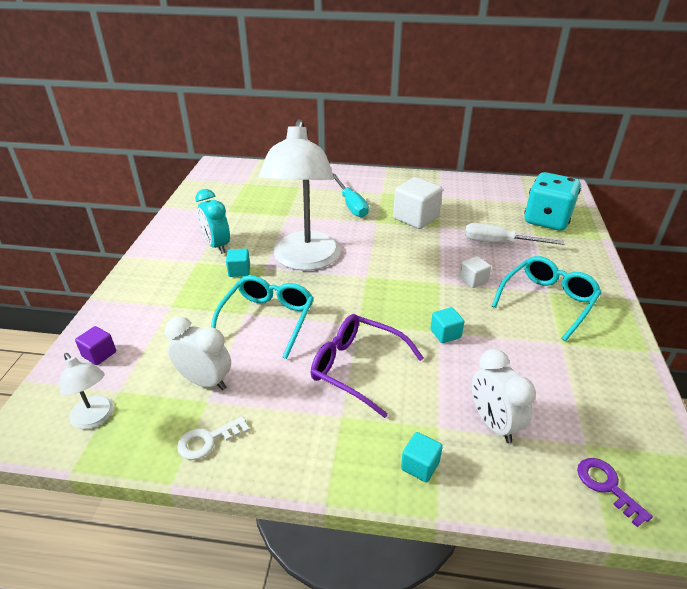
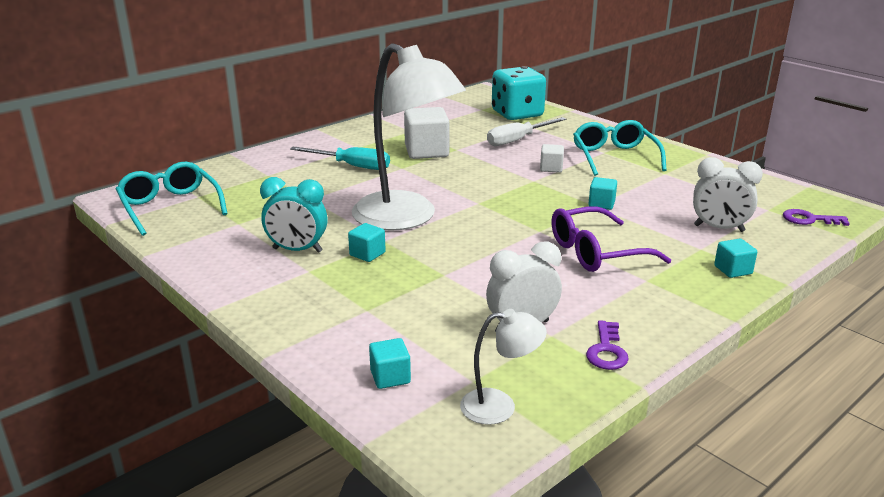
camera: 50 degrees left, 10 degrees down
purple cube [75,326,116,365] -> turquoise cube [369,338,411,389]
white key [177,416,250,460] -> purple key [586,320,629,370]
turquoise glasses [211,275,313,359] -> turquoise glasses moved to [116,162,228,236]

